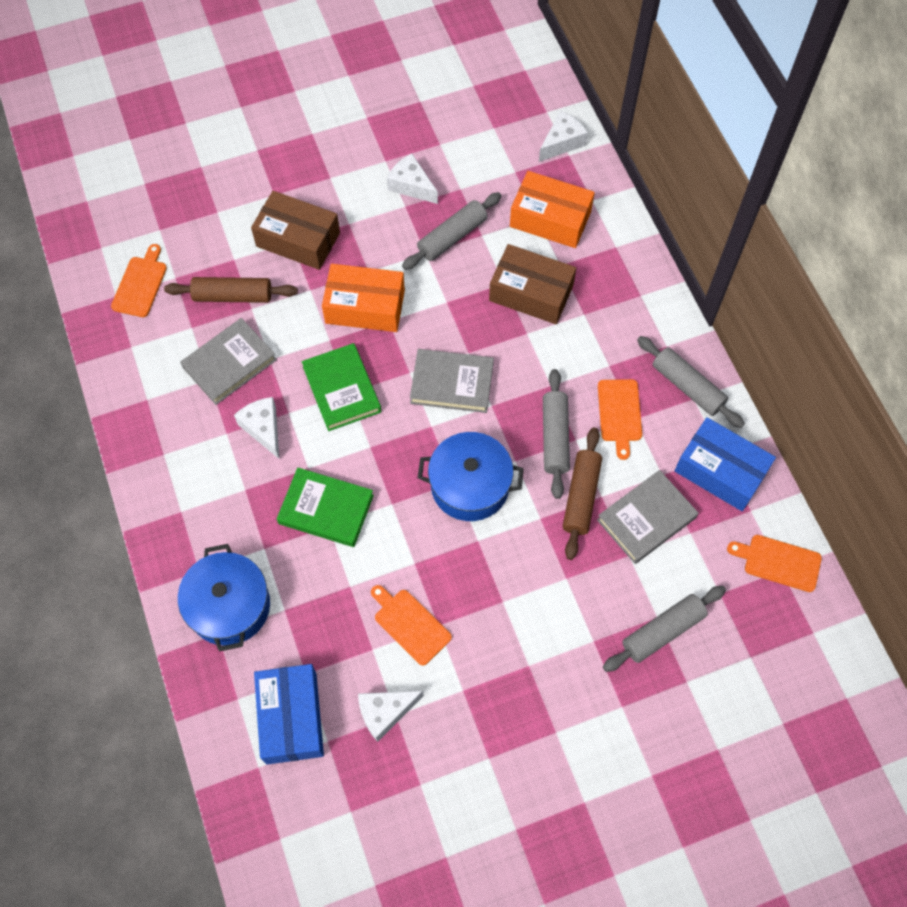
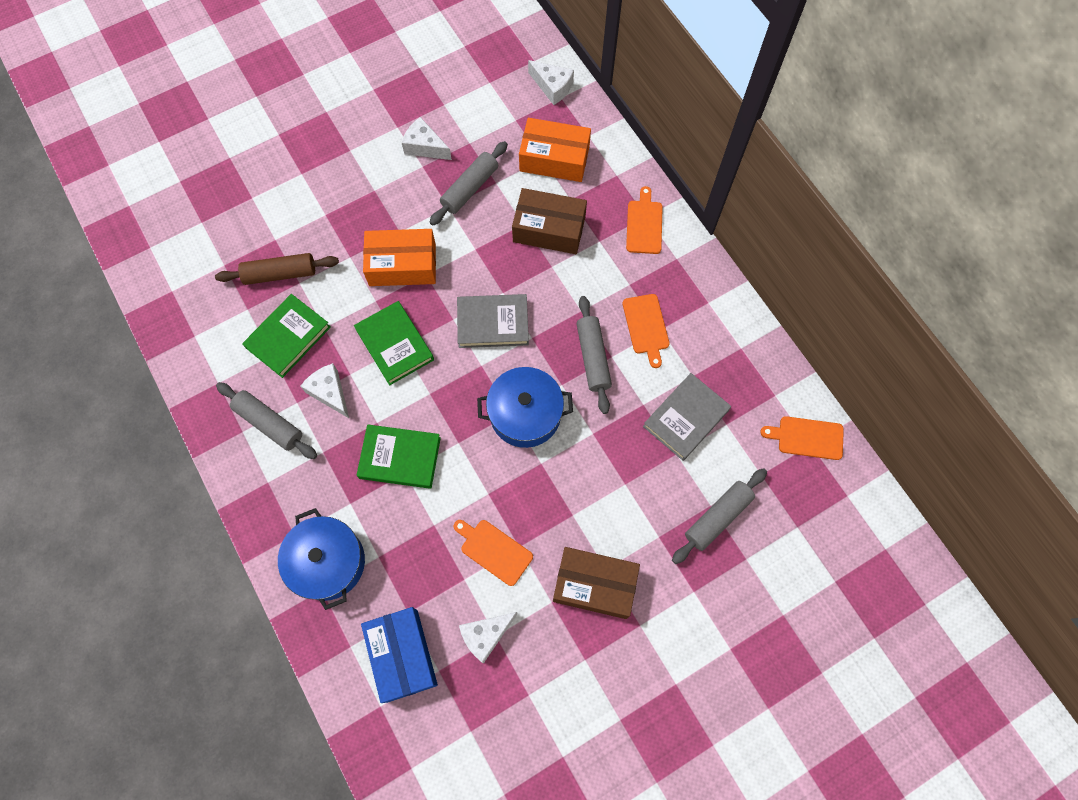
camera: 10 degrees left, 5 degrees up
orange cutting board [111,244,167,317] -> orange cutting board moved to [626,186,663,254]
grey book [180,318,277,405] -> green book [242,294,331,378]
brown box [251,191,340,270] -> brown box moved to [553,547,640,619]
white cheese [539,111,588,162] -> white cheese turned 90 degrees clockwise [528,60,574,105]
brown rolling pin [563,427,602,560] -> none
grey rolling pin [637,336,745,428] -> grey rolling pin moved to [216,382,317,459]
blue box [675,417,776,511] -> none

